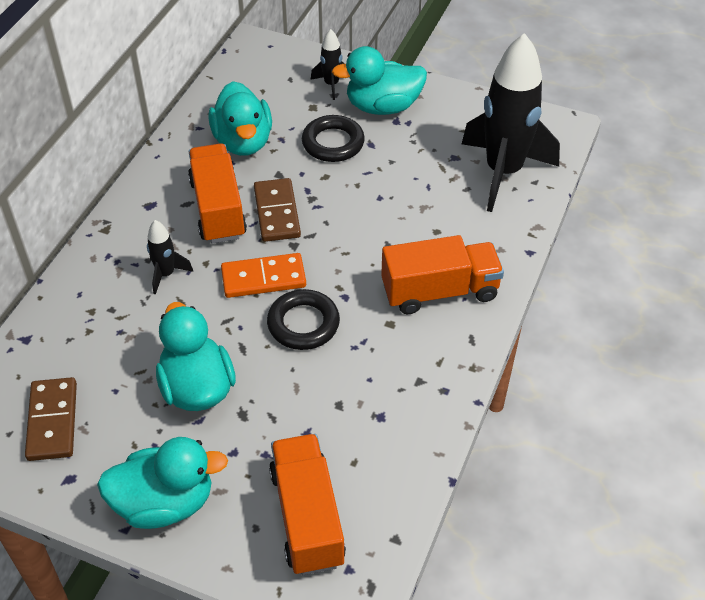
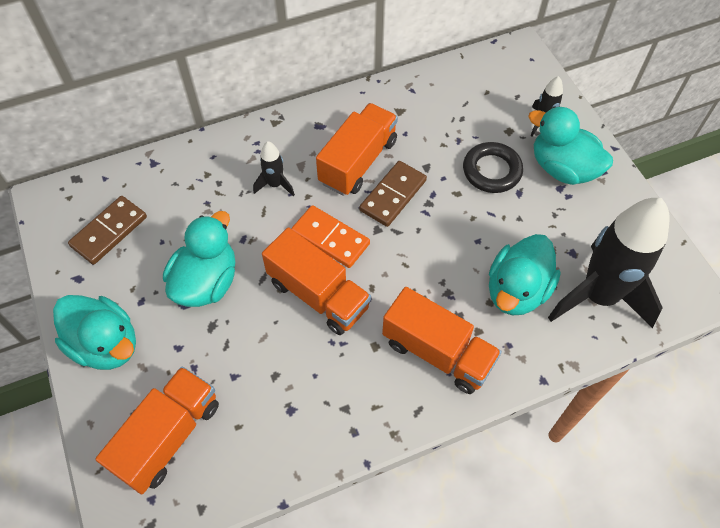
camera: 45 degrees right, 10 degrees up
turquoise duck [208,81,272,156] -> turquoise duck moved to [489,234,561,315]
black ring [267,289,340,350] -> orange truck [262,227,371,335]

